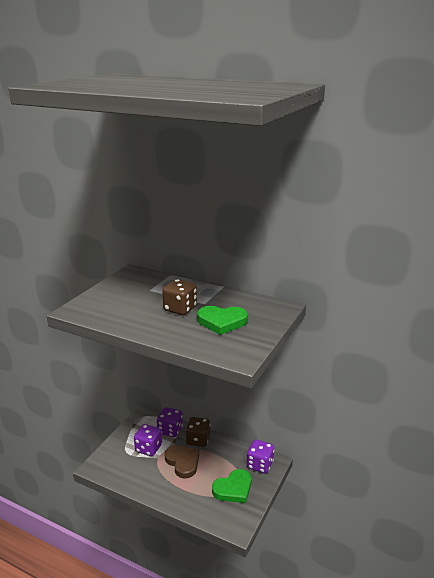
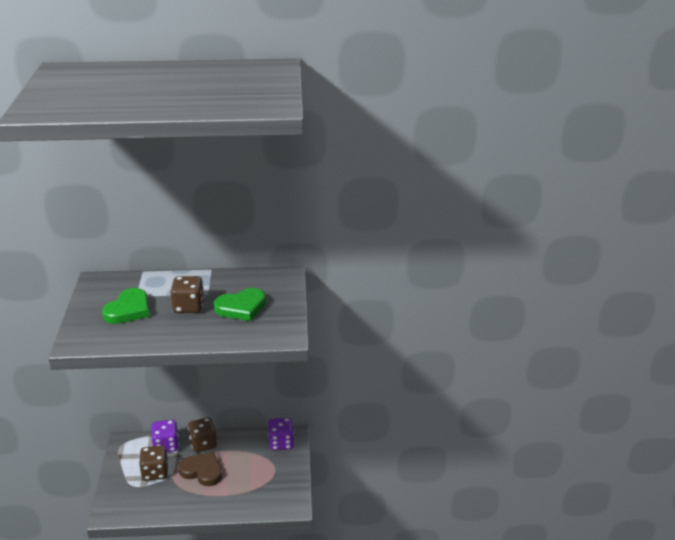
camera: 30 degrees left, 5 degrees up
purple dice [134,424,162,456] -> brown dice [139,446,168,481]
green heart [212,469,252,503] -> green heart moved to [102,288,150,324]

